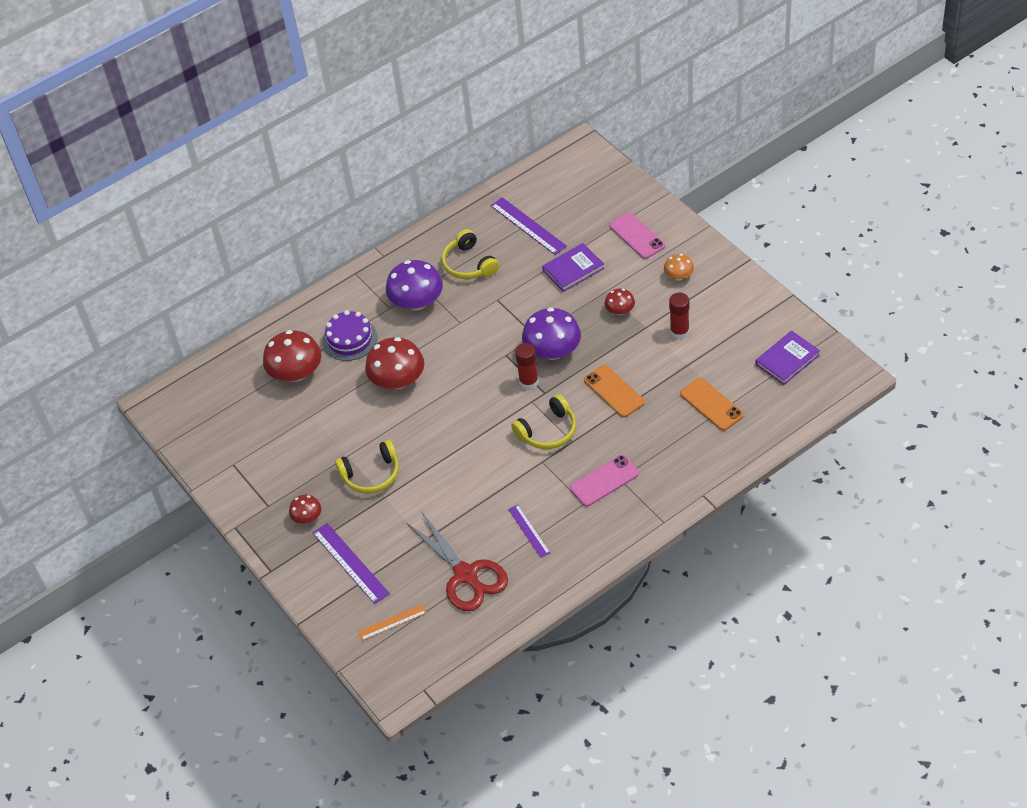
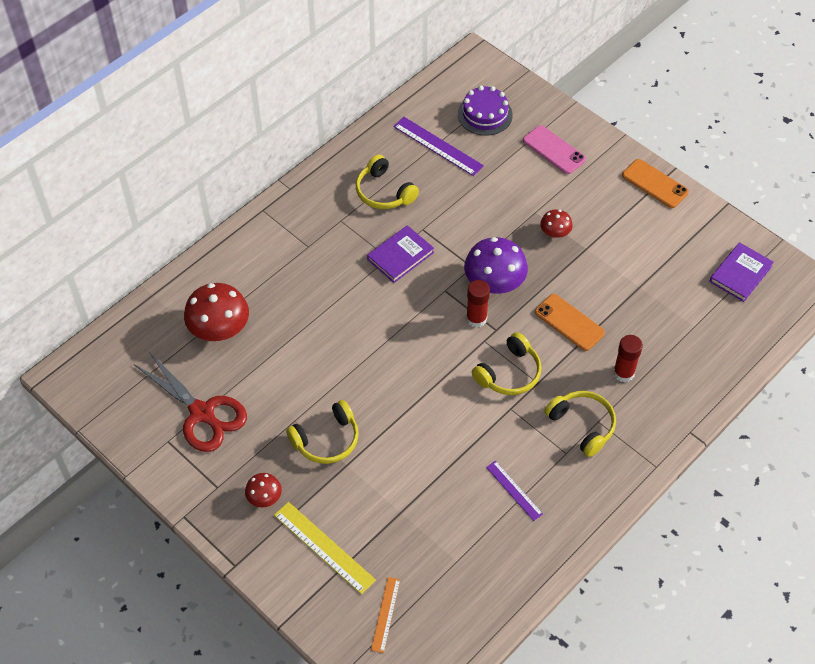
camera: 15 degrees left, 5 degrees up
purple ruler [312,523,390,604] -> yellow ruler [274,502,376,594]
purple cake [323,310,377,361] -> purple cake moved to [458,86,513,136]
orange ruler [358,604,427,641] -> orange ruler turned 45 degrees counterclockwise [371,577,400,653]
red mushroom [365,337,424,389] -> none
purple mushroom [386,260,443,311] -> none
red scissors [407,511,508,611] -> red scissors moved to [134,352,247,452]
purple book [542,243,604,292] -> purple book moved to [367,225,434,283]
pink phone [570,455,639,507] -> yellow headphones [544,391,616,457]
orange mushroom [664,254,694,281] -> none
red glue stick [669,293,689,339] -> red glue stick moved to [613,335,643,383]
orange phone [680,378,744,431] -> orange phone moved to [622,159,689,208]

